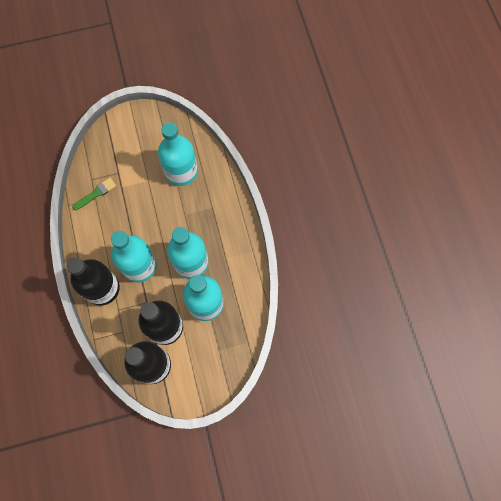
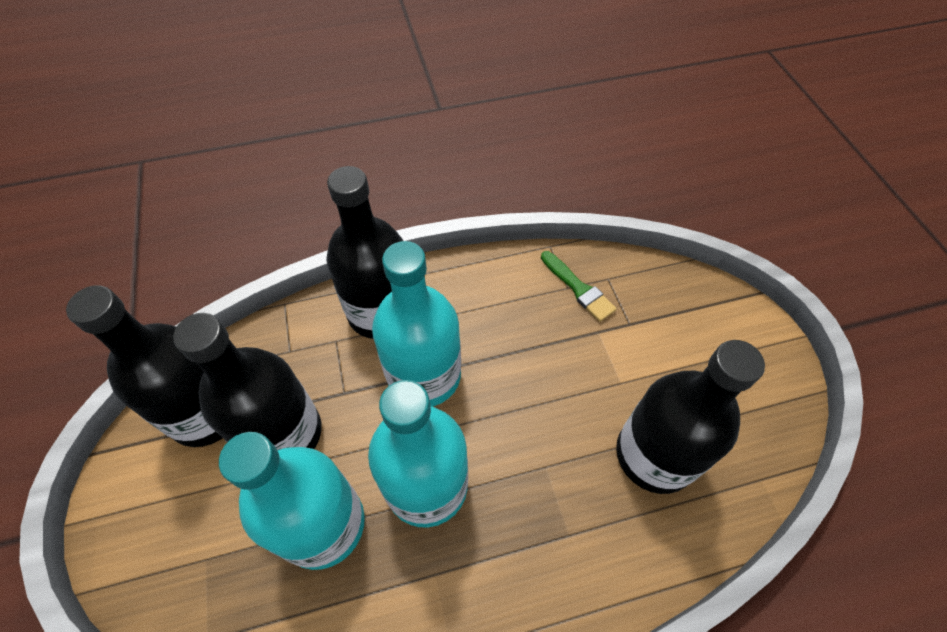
camera: 90 degrees right, 15 degrees down
turquoise bottle [158,122,198,186] -> black bottle [616,340,765,494]

